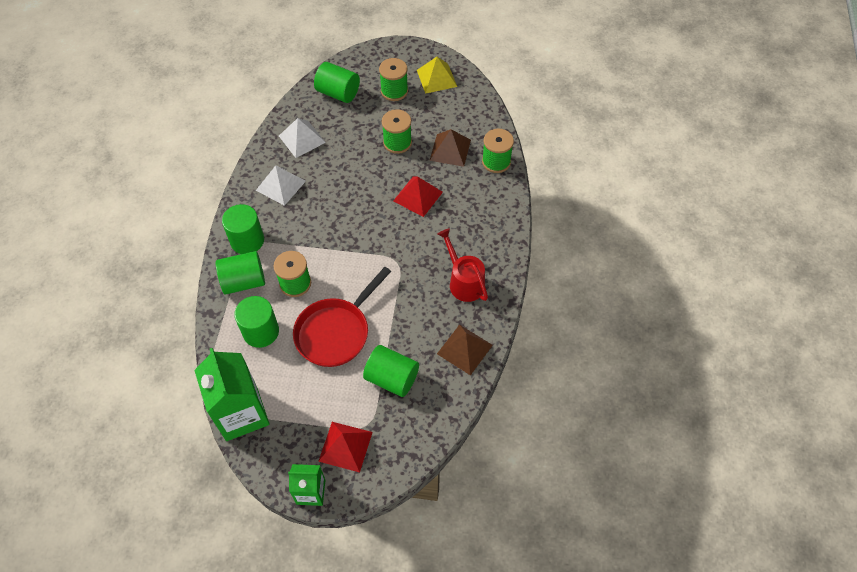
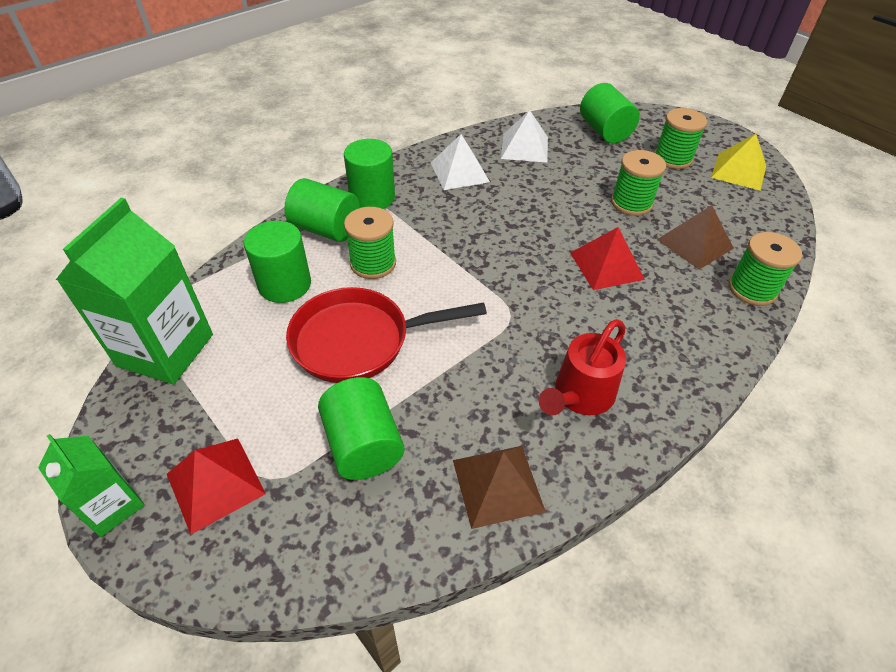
camera: 40 degrees right, 10 degrees down
red watering can [438,228,488,302] -> red watering can turned 150 degrees counterclockwise [539,319,626,415]

